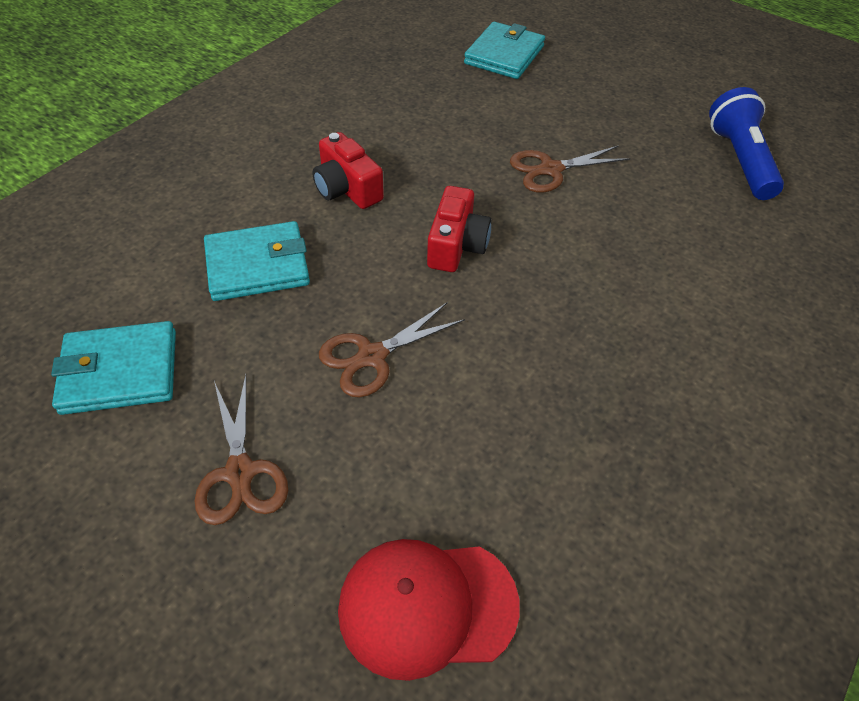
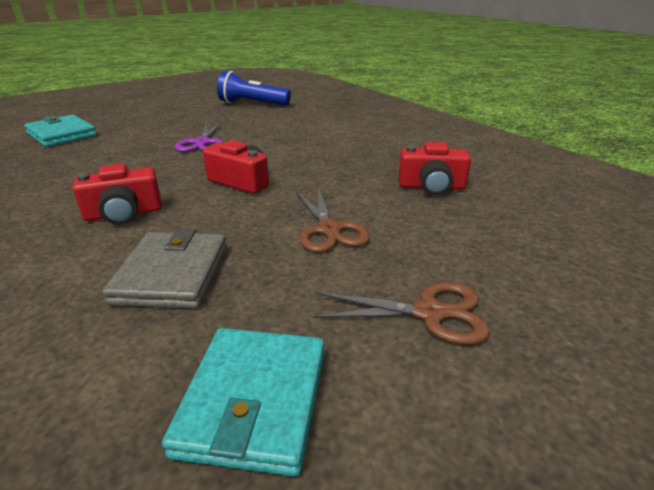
camera: 70 degrees left, 20 degrees down
turquoise wallet [204,221,310,301] -> grey wallet [102,228,227,309]
red cap [338,539,520,681] -> none
brown scissors [510,145,630,193] -> purple scissors [175,122,223,152]
none -> red camera [398,142,471,196]

